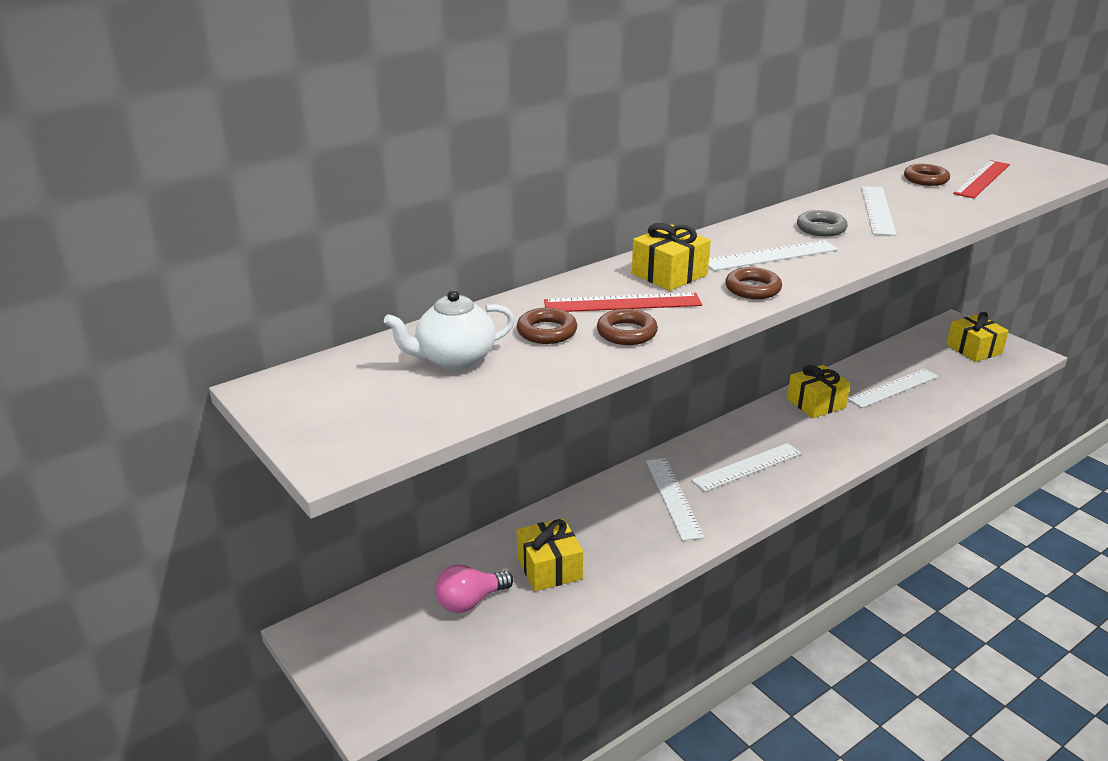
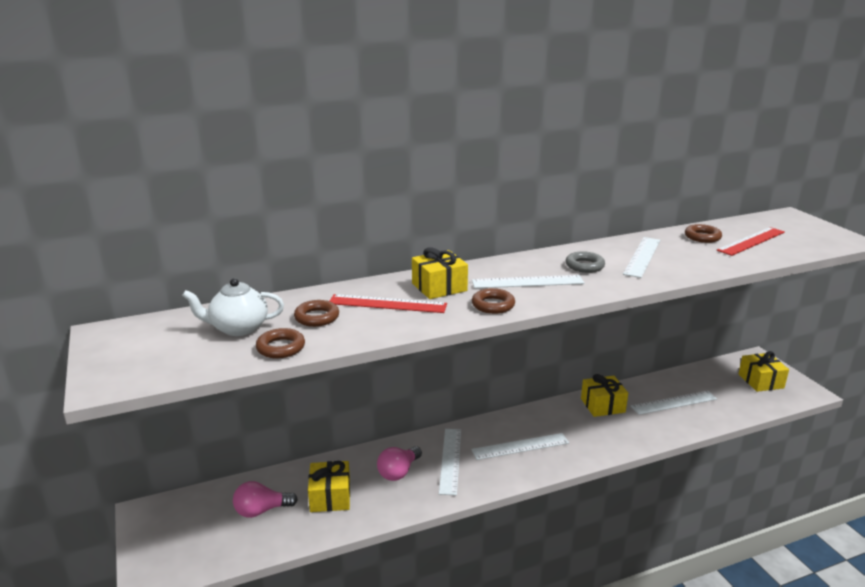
camera: 15 degrees right, 5 degrees down
brown ring [597,309,658,345] -> brown ring moved to [256,328,305,358]
none -> pink light bulb [377,446,422,481]

